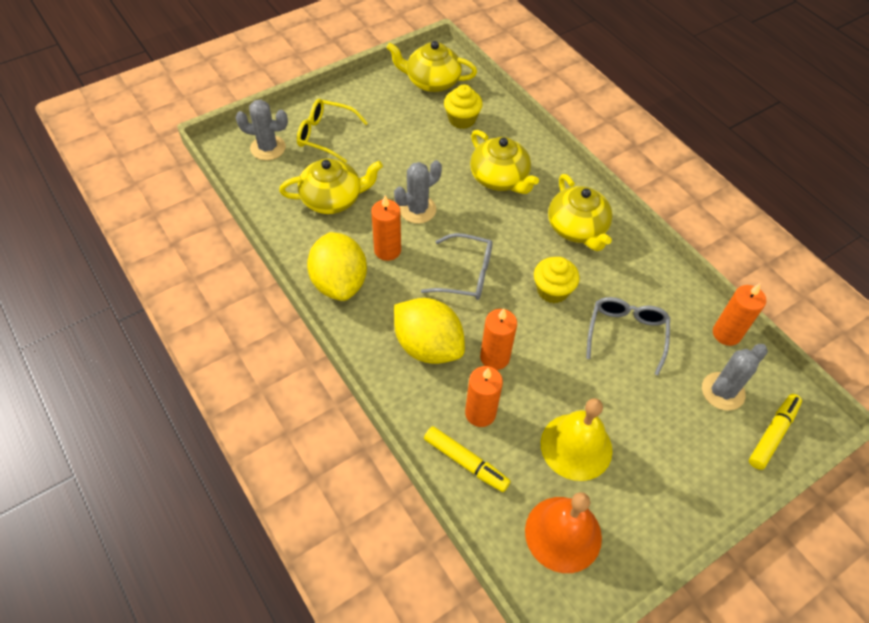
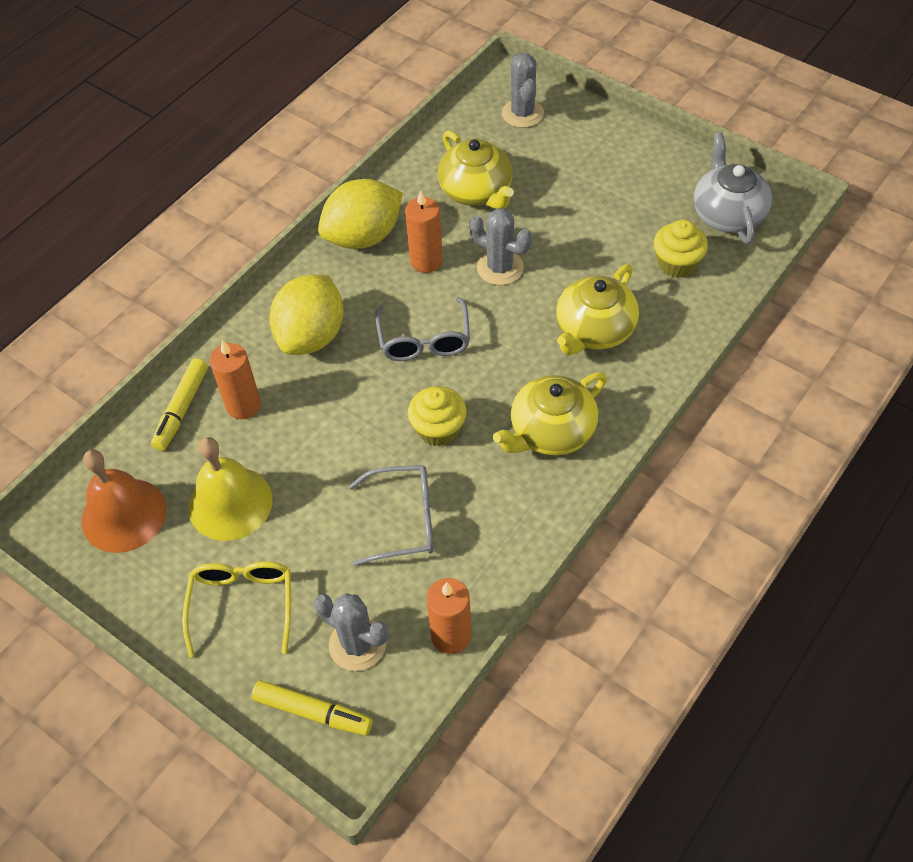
camera: 75 degrees right, 0 degrees up
yellow glasses [297,99,368,163] -> yellow glasses moved to [182,561,291,657]
yellow teapot [386,41,477,92] -> grey teapot [693,132,772,244]
orange candle [480,308,517,370] -> none

